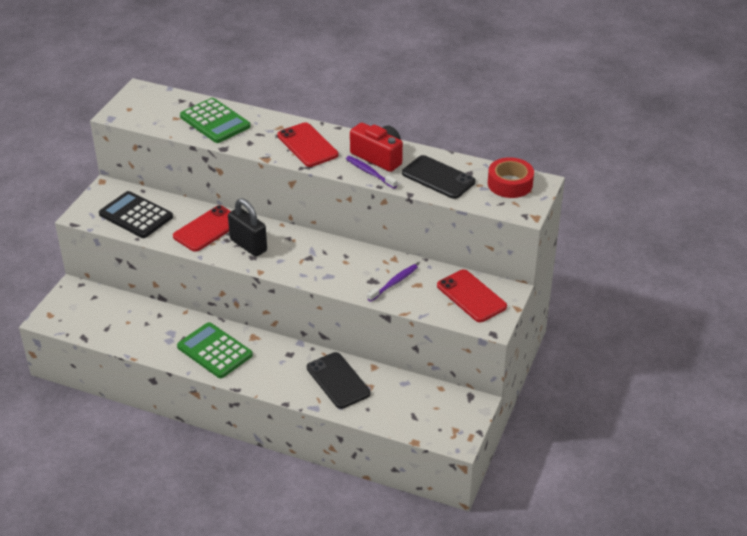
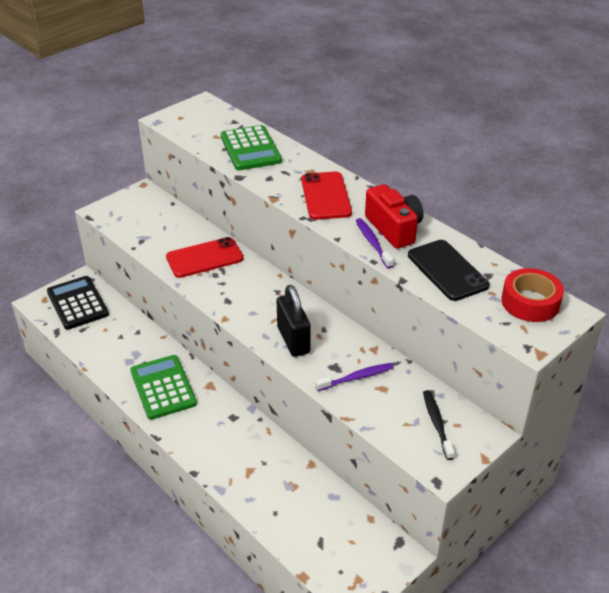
camera: 25 degrees right, 0 degrees up
black calculator [99,191,173,238] -> black calculator moved to [47,276,109,330]
black padlock [228,198,267,257] -> black padlock moved to [277,285,311,357]
black phone [307,352,371,409] -> none
red phone [437,269,507,322] -> black toothbrush [423,390,455,460]

